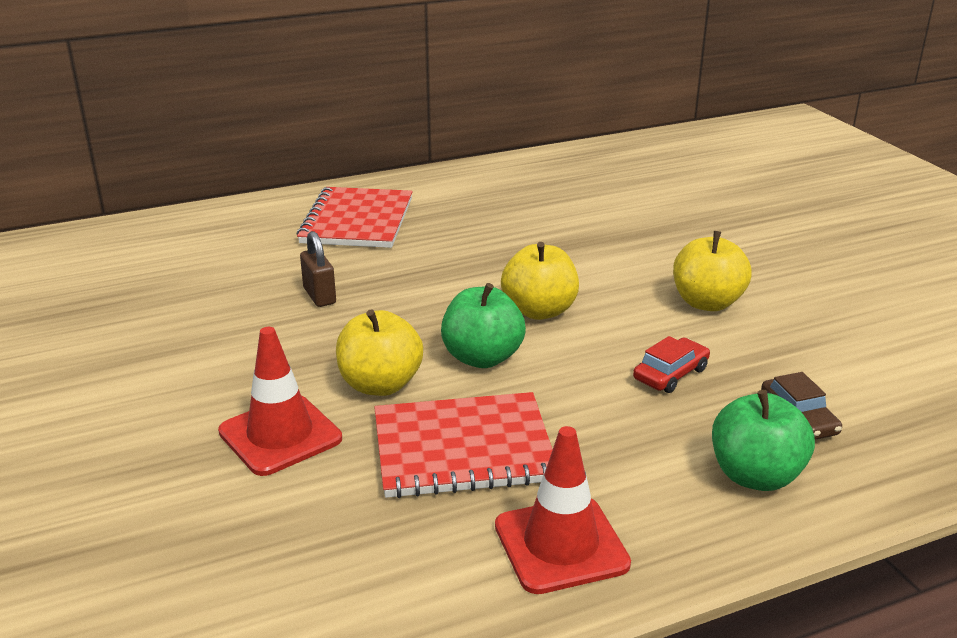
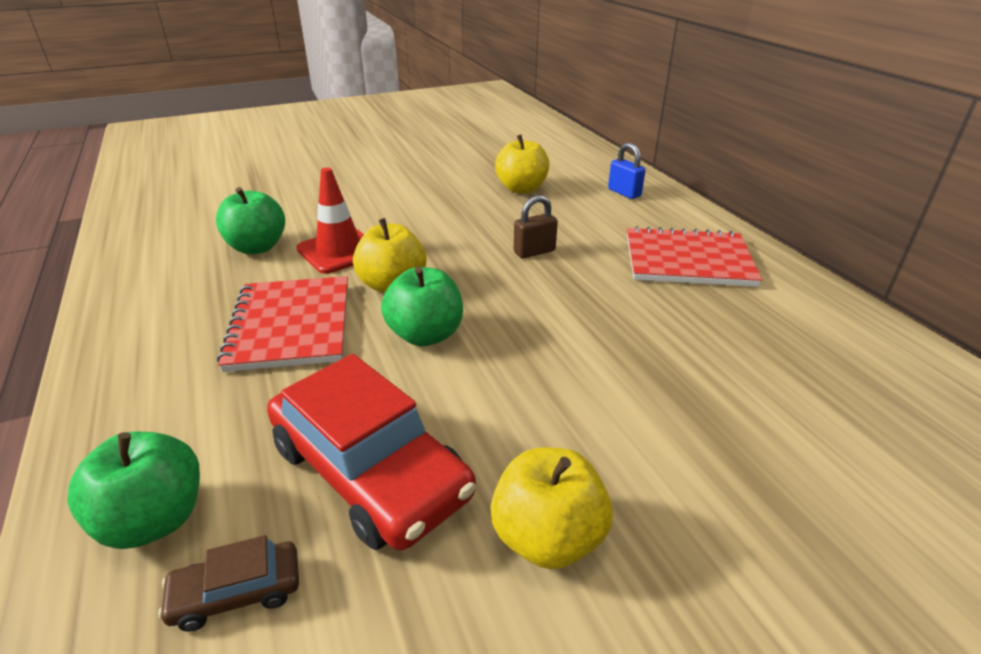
camera: 90 degrees right, 5 degrees up
red traffic cone [495,426,631,594] -> none
yellow apple [501,242,579,320] -> yellow apple moved to [495,134,549,194]
red car [633,336,710,393] -> red car [267,354,476,551], size x2.20
none -> green apple [216,187,285,254]
none -> blue padlock [608,143,646,199]

